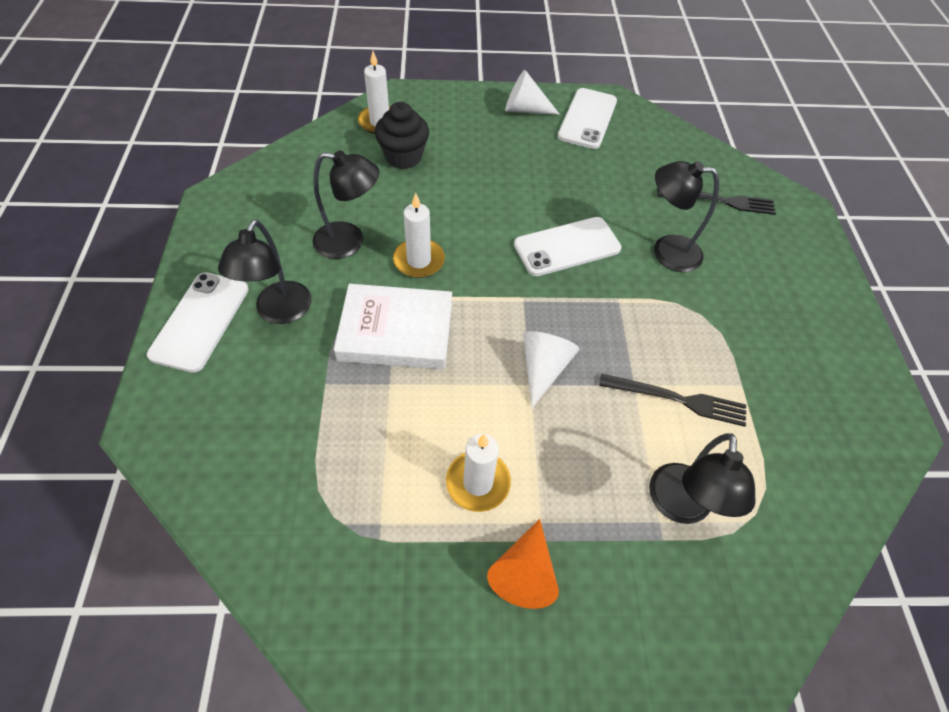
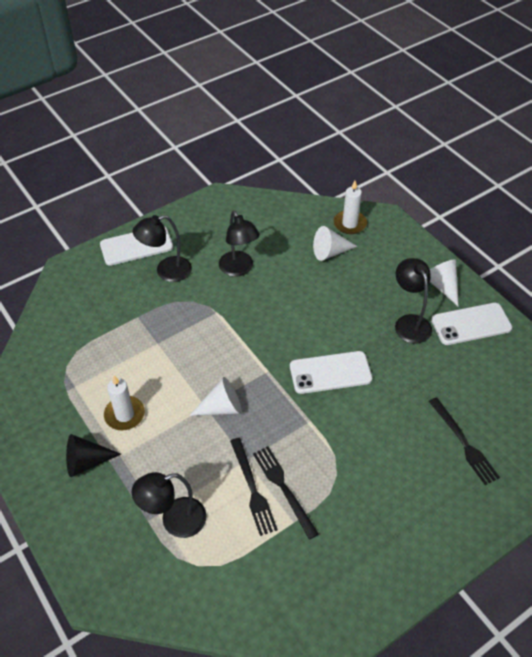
camera: 60 degrees right, 5 degrees down
white book [334,284,452,369] -> none
black cupcake [375,102,429,169] -> white cone [313,226,357,261]
white candle [393,193,445,278] -> none
orange cone [487,519,559,609] -> black cone [66,434,121,477]
white phone [514,217,621,276] -> white phone turned 45 degrees counterclockwise [290,351,372,394]
black lamp [654,161,719,272] -> black lamp moved to [395,258,432,344]
none -> black fork [253,446,319,539]

